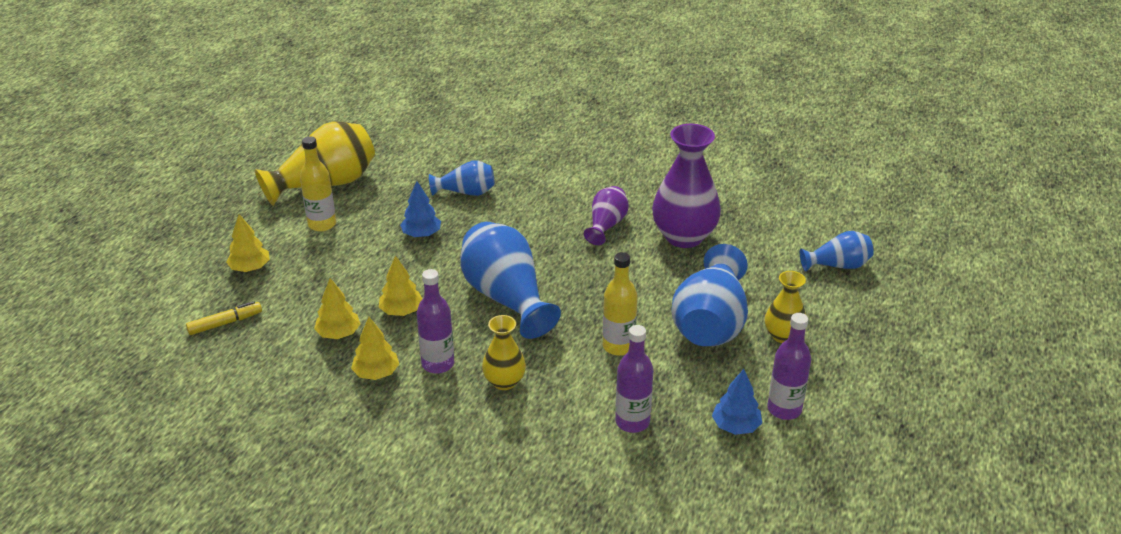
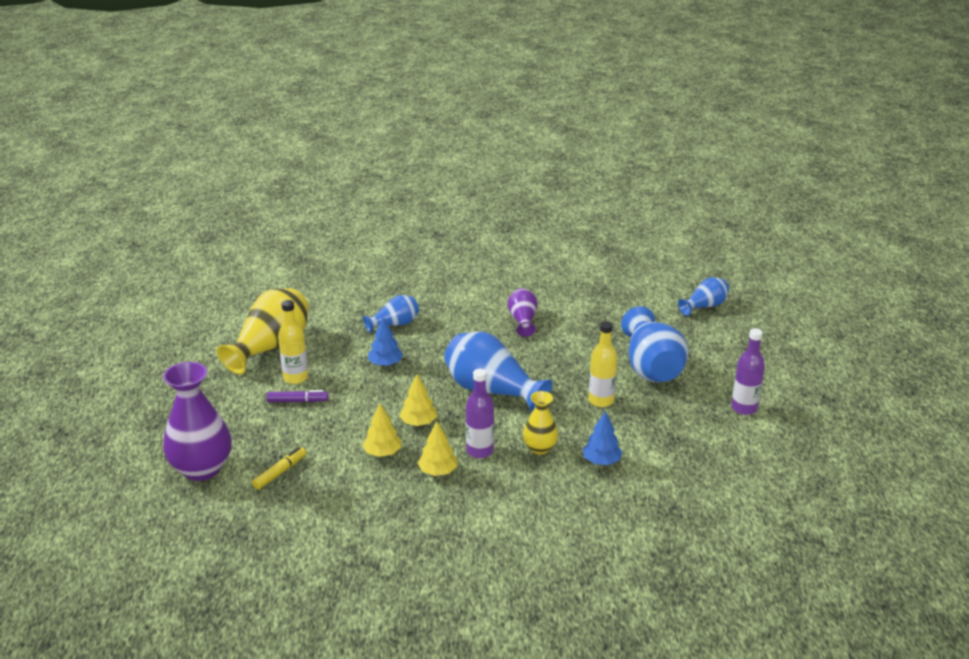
camera: 25 degrees left, 5 degrees down
yellow tree [226,214,270,272] -> none
purple bottle [615,325,654,433] -> none
purple vase [652,124,721,248] -> purple vase moved to [163,362,232,481]
blue tree [712,369,762,435] -> blue tree moved to [583,411,623,465]
yellow vase [765,271,806,343] -> none
none -> purple marker [266,390,329,402]

